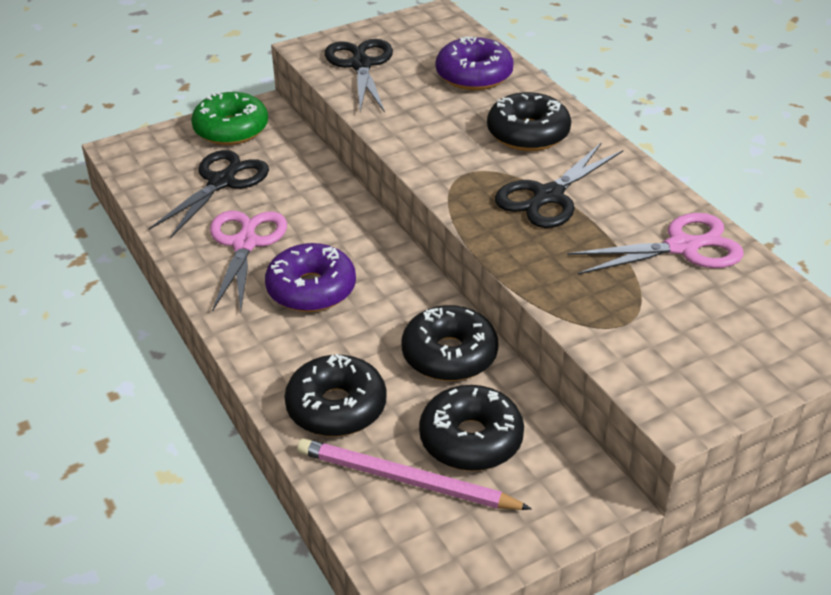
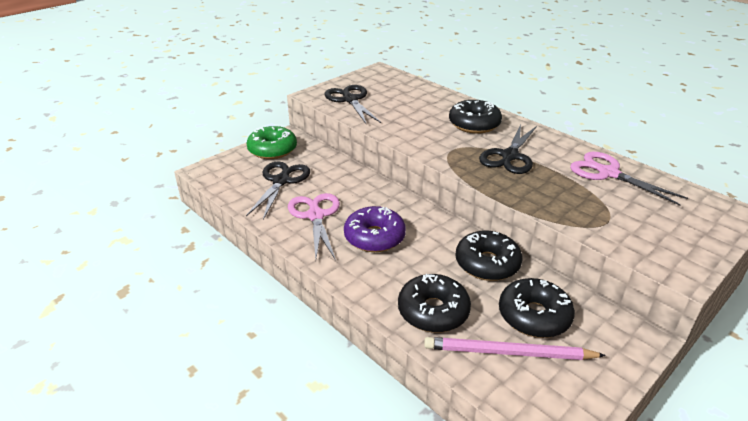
camera: 15 degrees left, 5 degrees down
purple donut [436,36,514,90] -> none
pink scissors [567,213,744,275] -> pink scissors turned 105 degrees counterclockwise [570,152,688,205]

